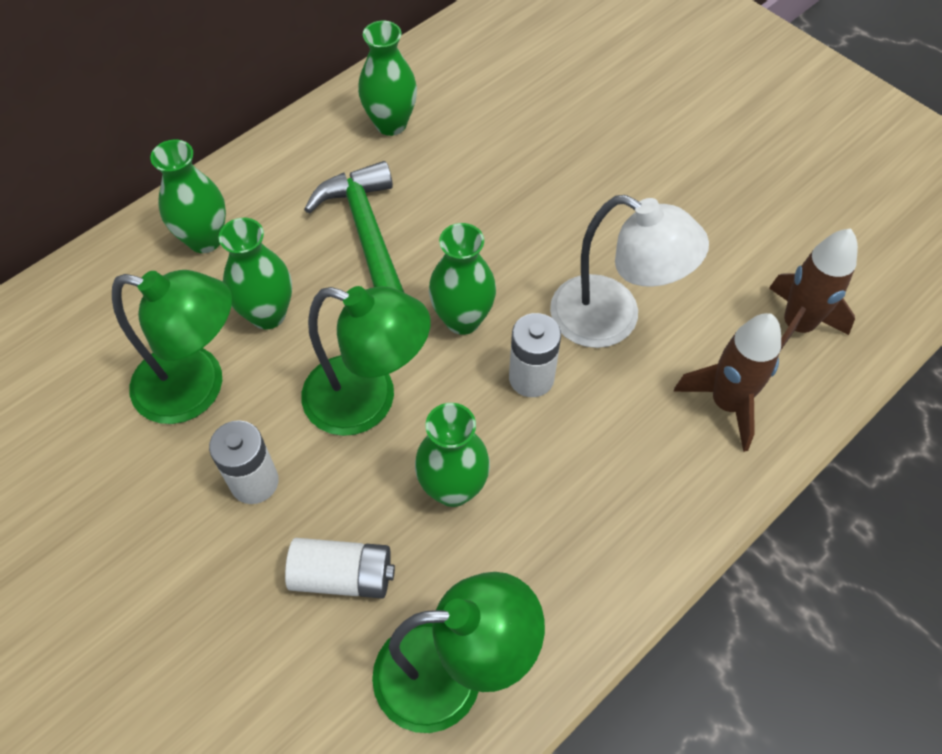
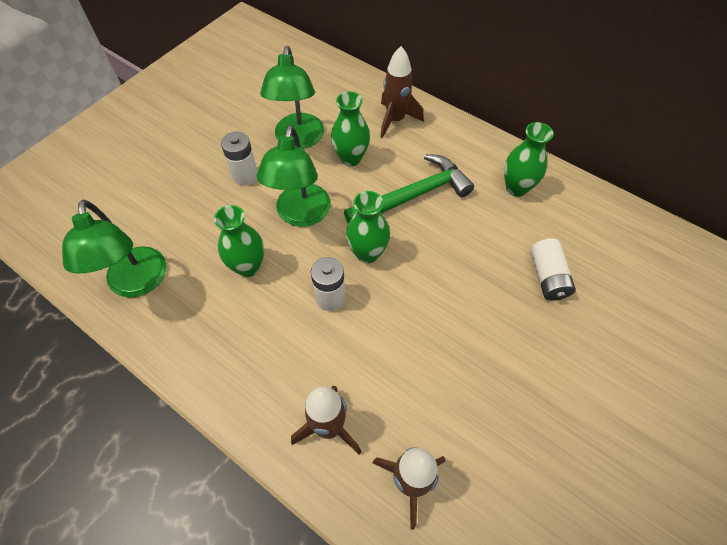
camera: 80 degrees right, 0 degrees up
green vase [150,140,226,253] -> brown rocket [380,46,424,138]
white battery [285,538,395,599] -> white battery moved to [530,238,576,301]
white lamp [550,195,709,348] -> none

